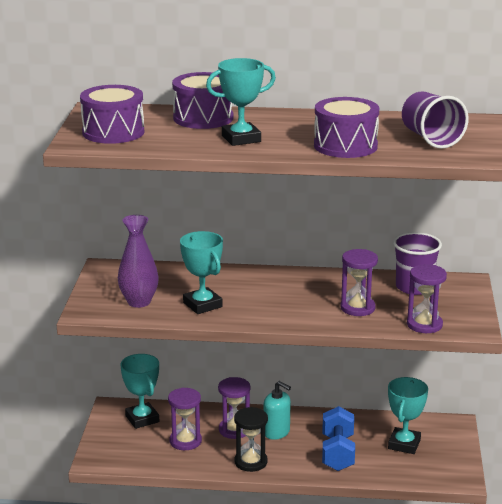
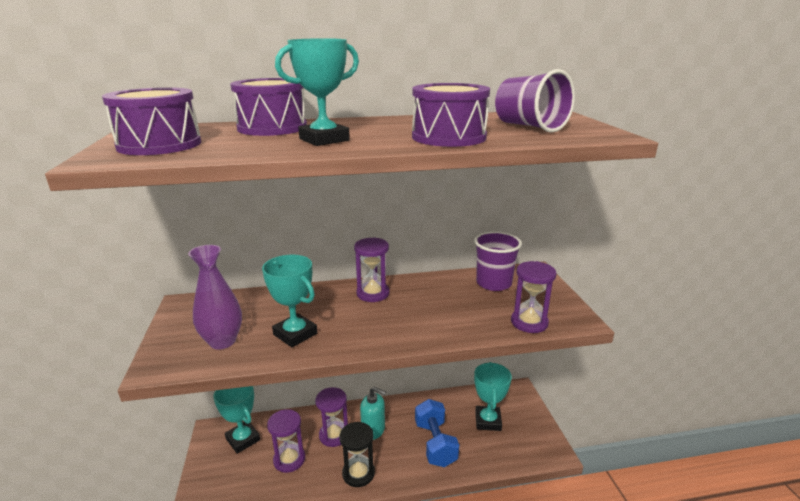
camera: 15 degrees left, 0 degrees up
purple hourglass [340,249,378,316] -> purple hourglass moved to [354,237,389,302]

